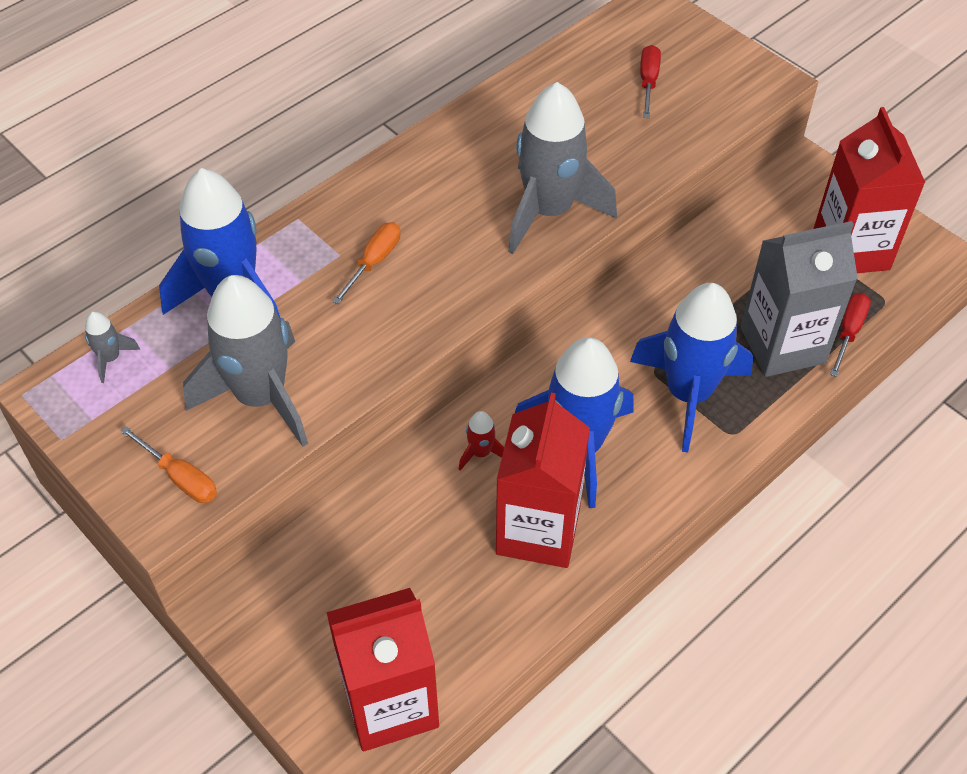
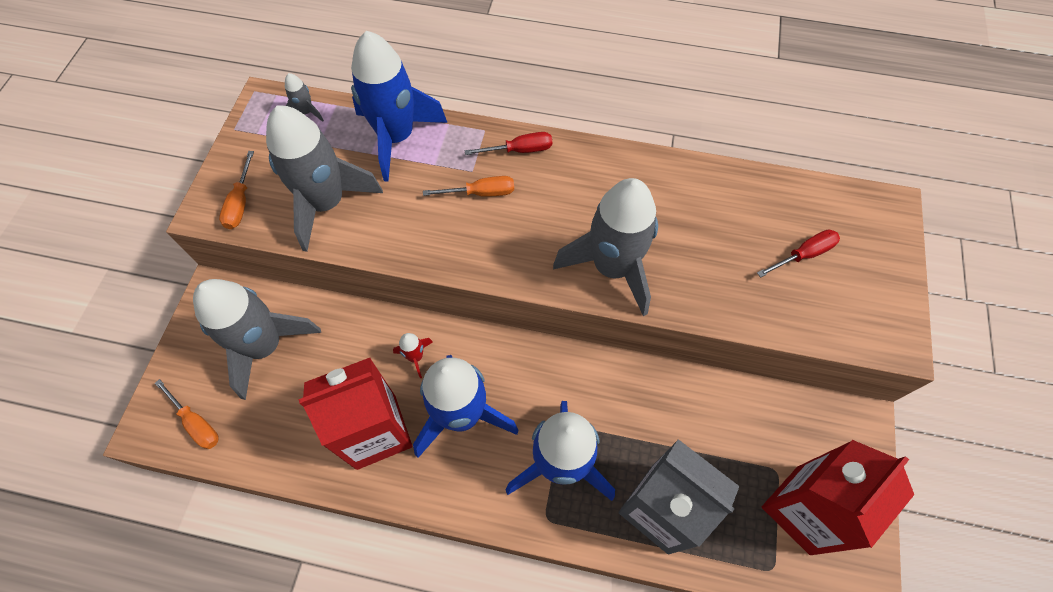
camera: 55 degrees right, 10 degrees up
red carton [326,588,439,751] -> orange screwdriver [155,379,219,449]
red screwdriver [830,293,871,377] -> red screwdriver moved to [465,132,552,155]
none -> grey rocket [193,279,321,400]

